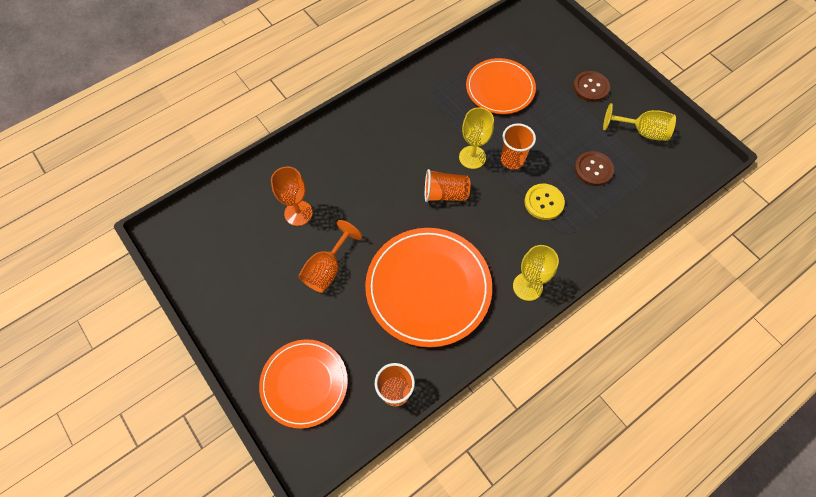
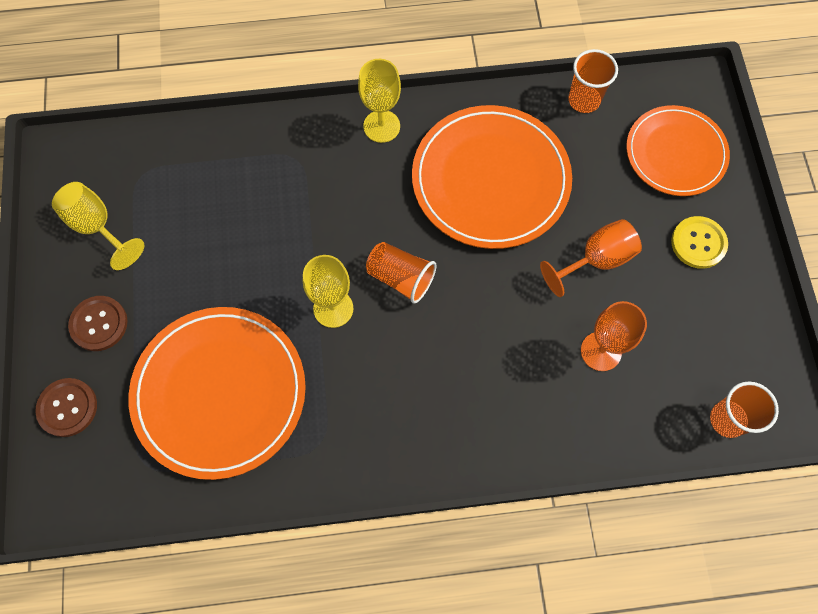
camera: 150 degrees left, 5 degrees up
orange plate [466,58,536,114] -> orange plate [129,307,306,480], size x1.54
orange cup [501,123,536,170] -> orange cup moved to [710,381,779,438]
yellow button [524,184,565,220] -> yellow button moved to [671,216,728,269]
brown button [574,151,614,186] -> brown button moved to [35,378,97,437]

